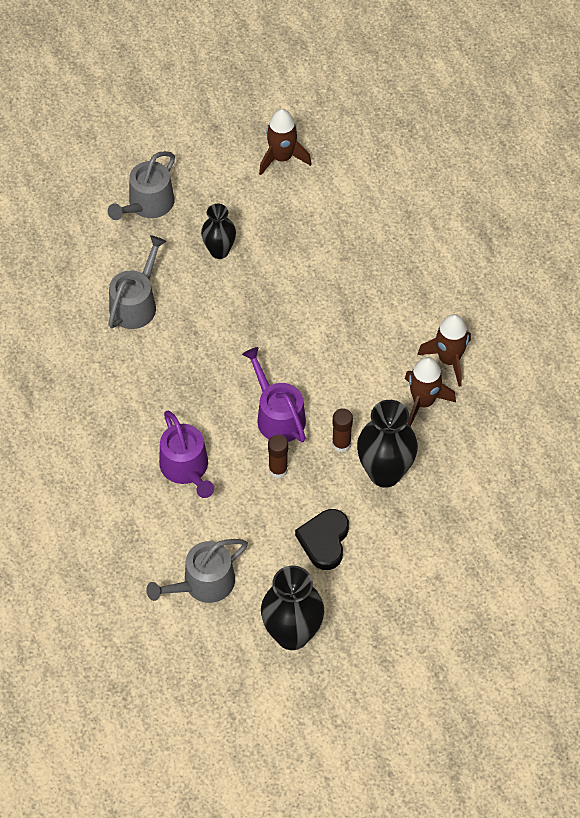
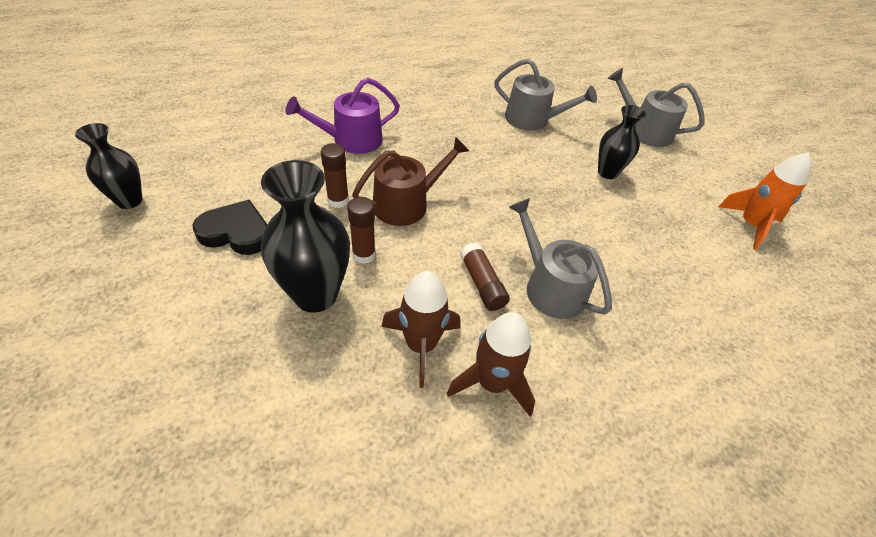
camera: 85 degrees right, 10 degrees down
grey watering can [146,539,248,603] -> grey watering can moved to [509,198,612,319]
purple watering can [242,347,306,442] -> brown watering can [352,136,469,226]
brown rocket [259,109,311,175] -> orange rocket [718,152,811,250]
black vase [261,566,324,650] -> black vase [75,123,143,209], size x0.62
none -> brown glue stick [460,242,510,311]

